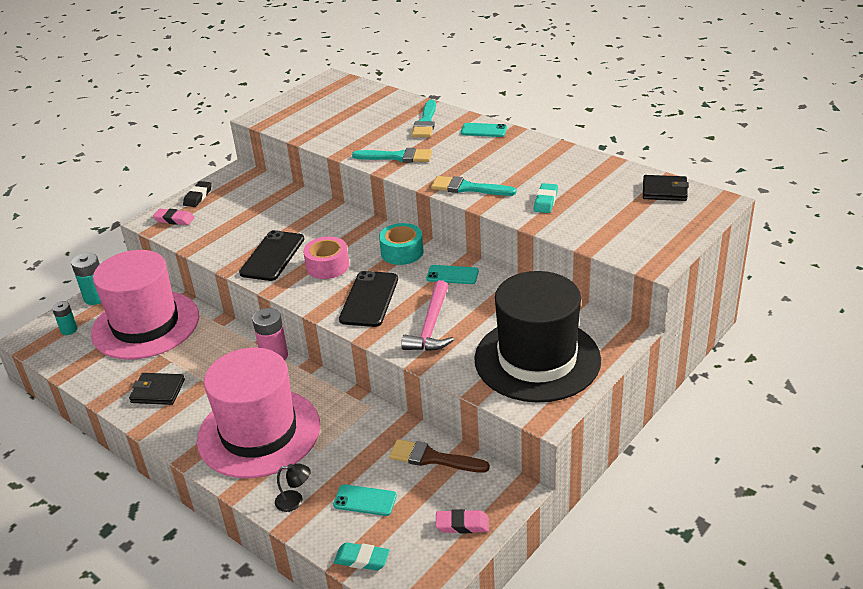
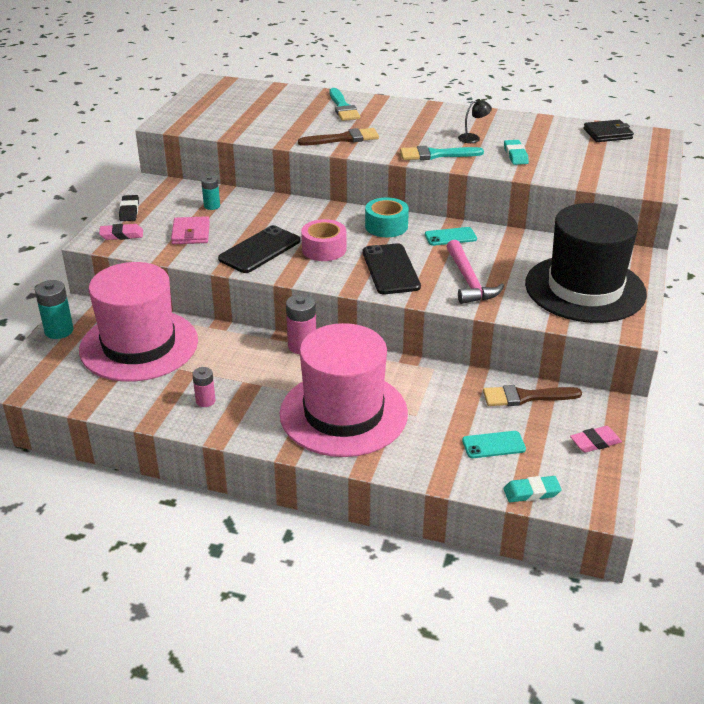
camera: 25 degrees left, 0 degrees up
turquoise battery [52,301,78,335] -> turquoise battery moved to [201,175,220,210]
black wallet [129,373,185,405] -> pink battery [192,367,216,407]
black phone [239,230,304,281] -> black phone turned 45 degrees clockwise [218,225,300,273]
black lamp [275,463,311,512] -> black lamp moved to [458,99,492,143]
turquoise brush [352,148,432,163] -> brown brush [298,128,379,146]
turquoise phone [461,123,507,137] -> none
none -> pink wallet [171,216,210,244]

